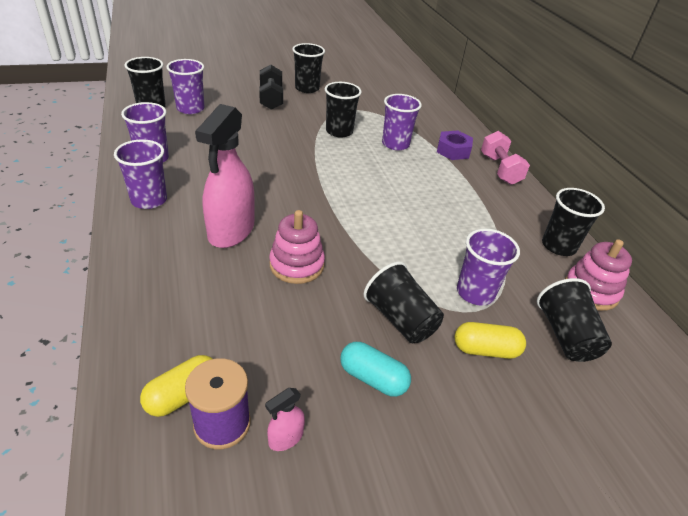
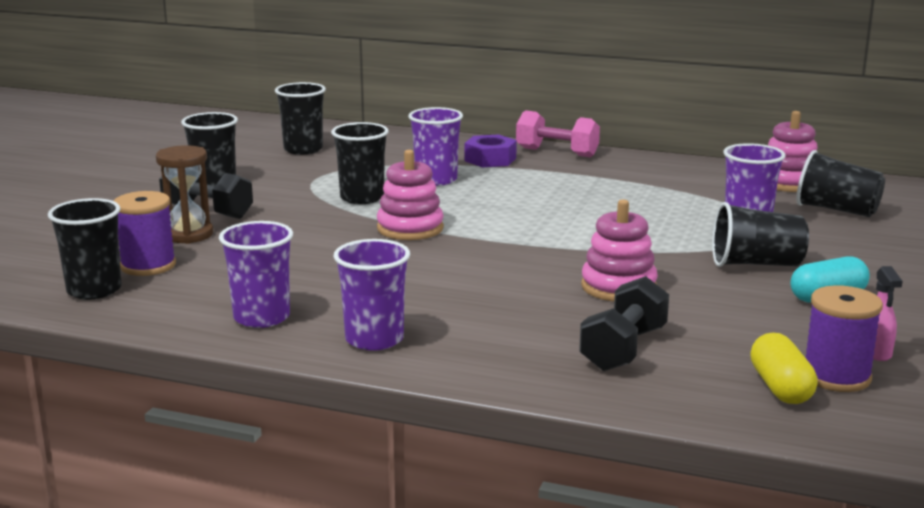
camera: 50 degrees left, 20 degrees down
purple cup [166,59,204,114] -> purple spool [113,191,176,276]
pink spray bottle [195,104,255,248] -> none
yellow capsule [455,322,526,359] -> none
black cup [542,188,605,256] -> black cup moved to [275,82,326,155]
none -> brown hourglass [156,145,213,244]
none -> pink stacking toy [377,150,444,240]
none -> black dumbbell [579,276,669,371]

